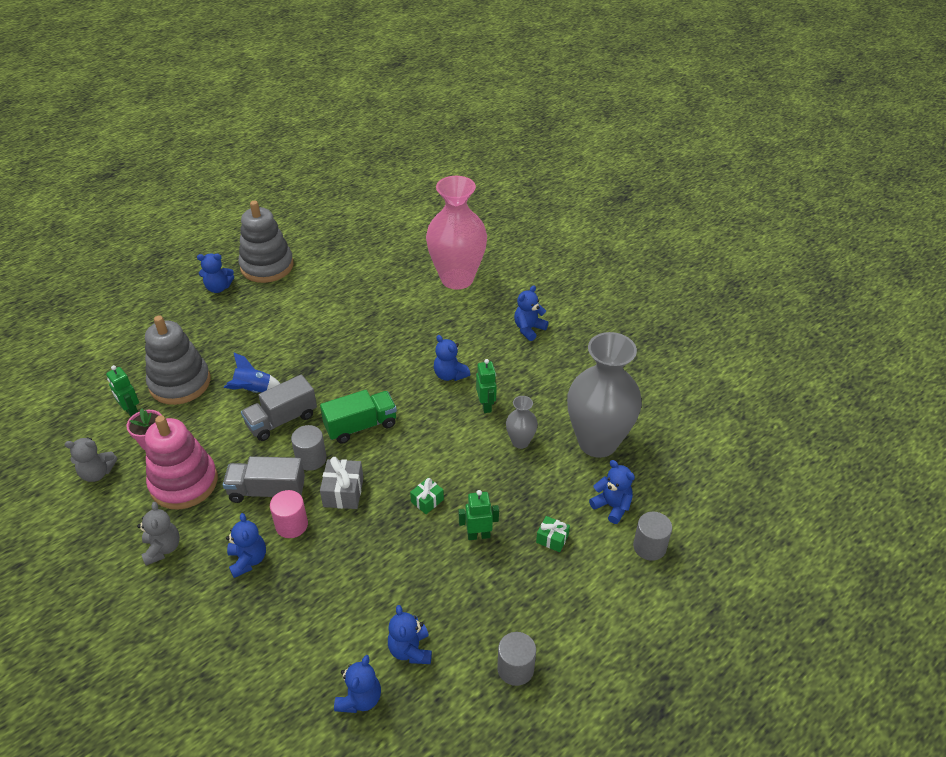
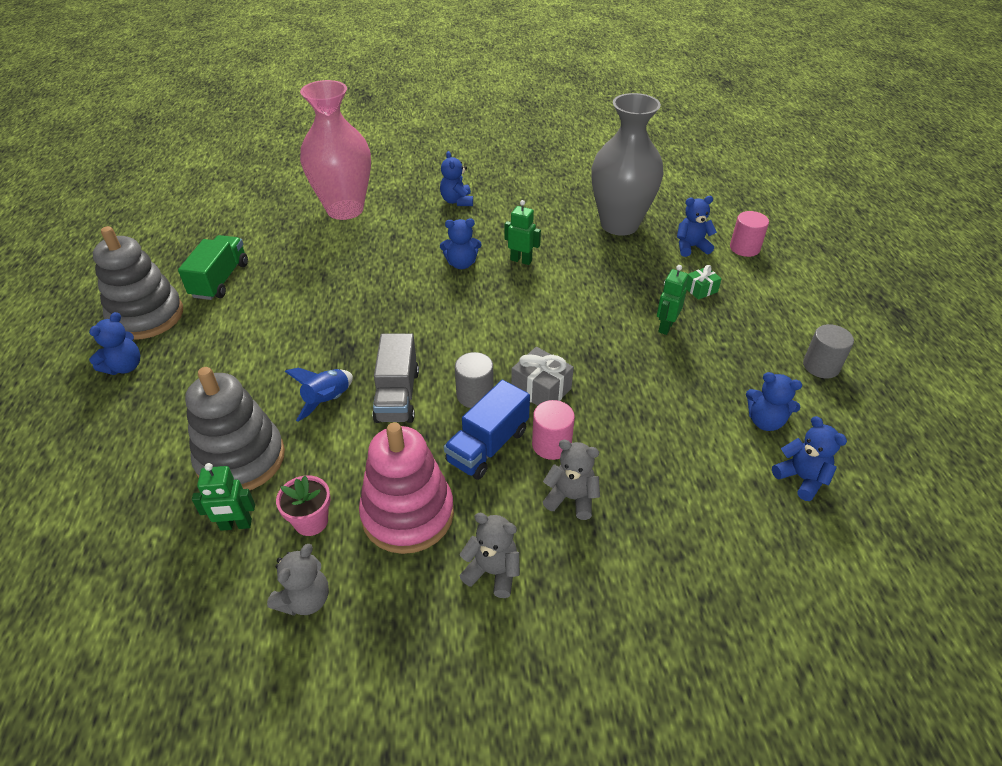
camera: 55 degrees left, 0 degrees up
grey truck [223,456,305,503] -> blue truck [444,380,530,480]
blue teddy bear [226,513,266,578] -> grey teddy bear [543,440,600,520]
green truck [320,390,397,443] -> green truck moved to [178,235,248,300]
green gift [410,478,444,514] -> none
grey vase [506,396,538,449] -> none
grey cylinder [633,511,672,561] -> pink cylinder [730,211,769,257]

